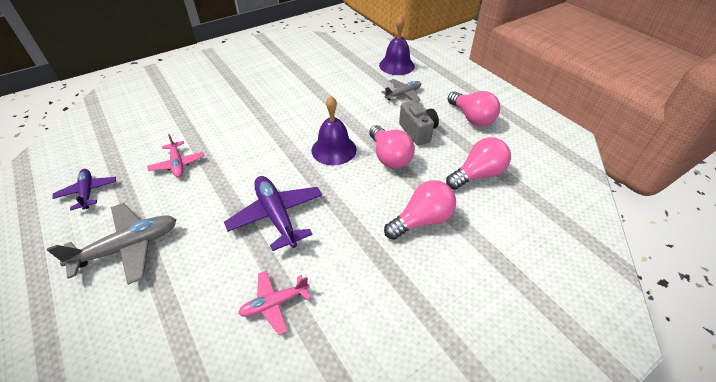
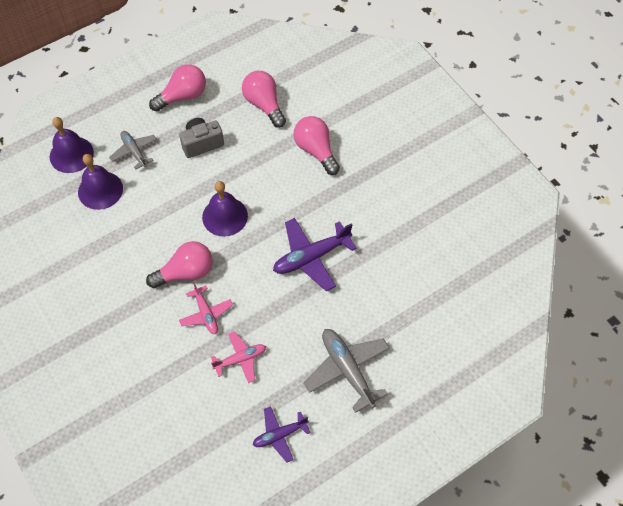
camera: 90 degrees left, 15 degrees up
pink plane [238,270,311,335] -> pink plane moved to [179,282,233,334]
pink light bulb [369,125,415,169] -> pink light bulb moved to [146,241,212,289]
none -> purple bell [78,154,123,210]

